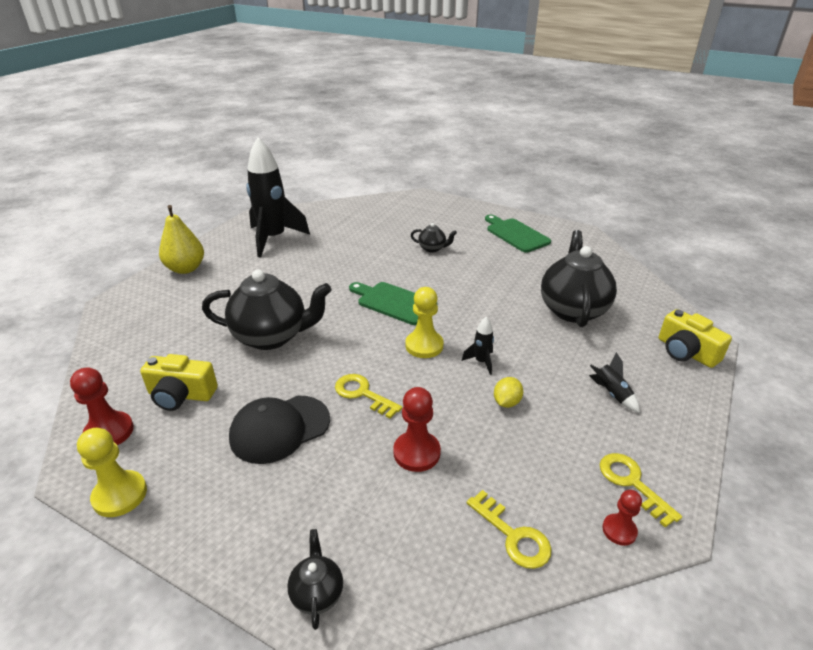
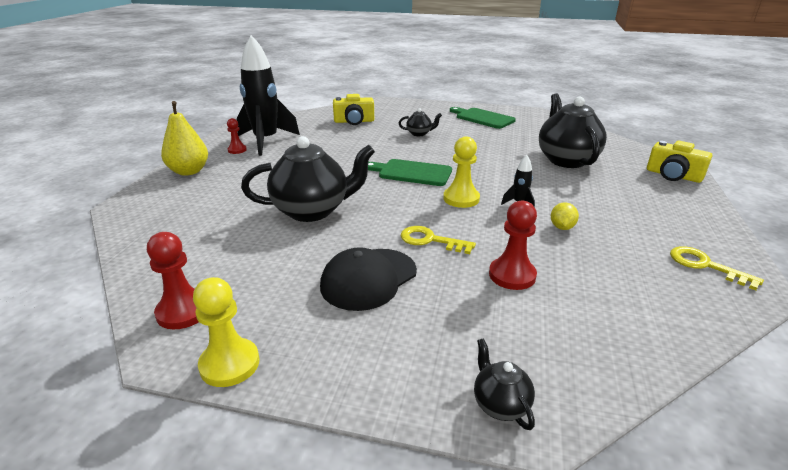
camera: 15 degrees left, 5 degrees down
yellow camera [140,354,218,411] -> yellow camera moved to [333,94,374,125]
yellow key [467,490,552,569] -> none
black rocket [589,352,640,413] -> none
red pawn [602,490,642,546] -> red pawn moved to [227,118,247,154]

